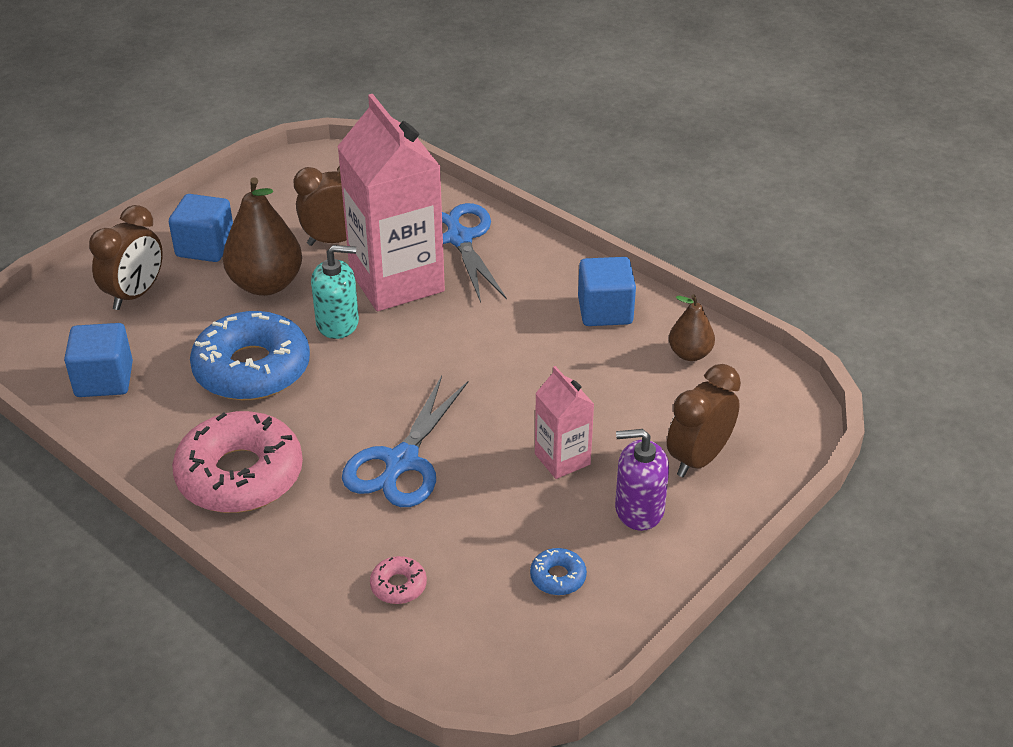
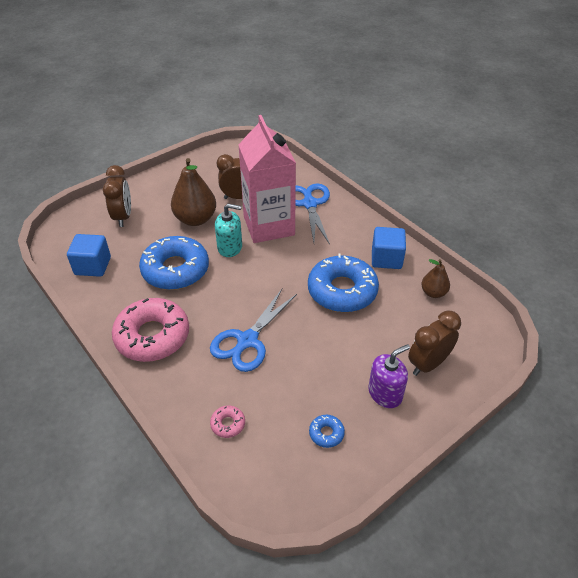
camera: 10 degrees right, 5 degrees up
brown clock [89,205,163,310] -> brown clock turned 45 degrees counterclockwise [103,165,131,227]
blue cube [169,194,233,262] -> none
pink carton [535,366,594,479] -> none
purple soap dispenser [615,429,669,531] -> purple soap dispenser turned 135 degrees clockwise [368,344,410,408]
none -> blue donut [308,253,379,312]

